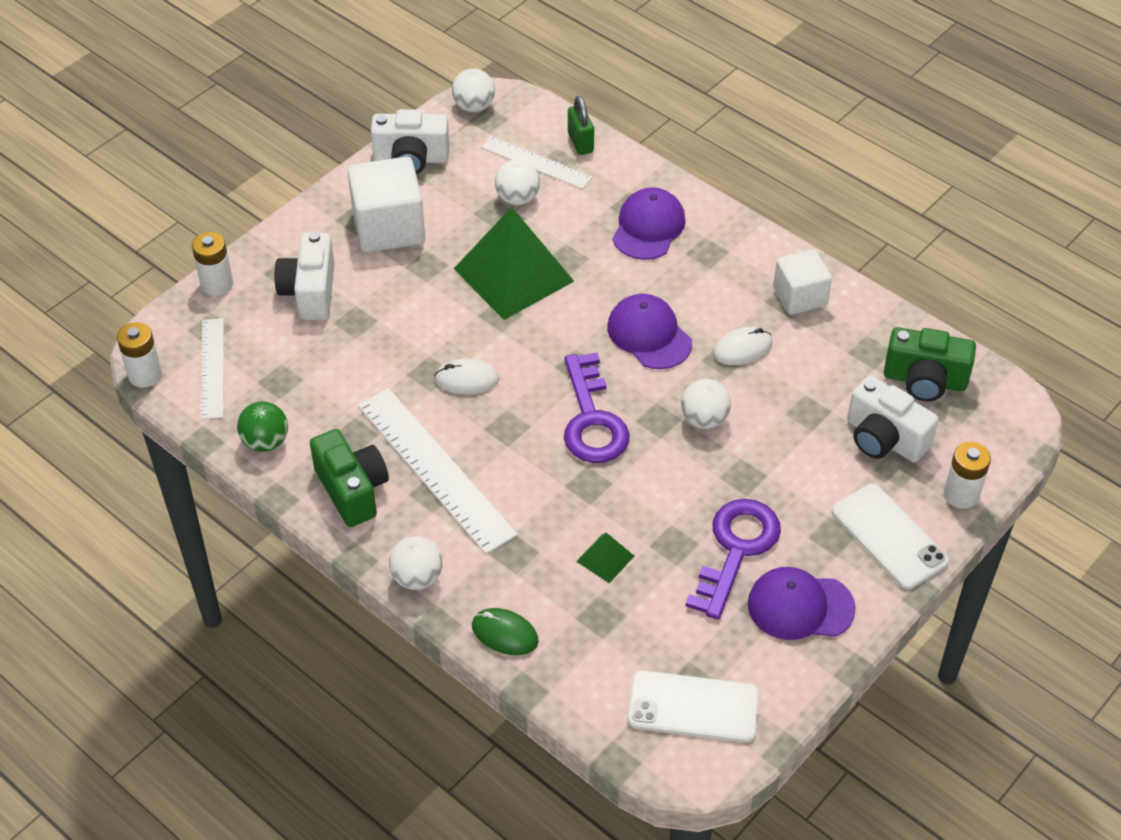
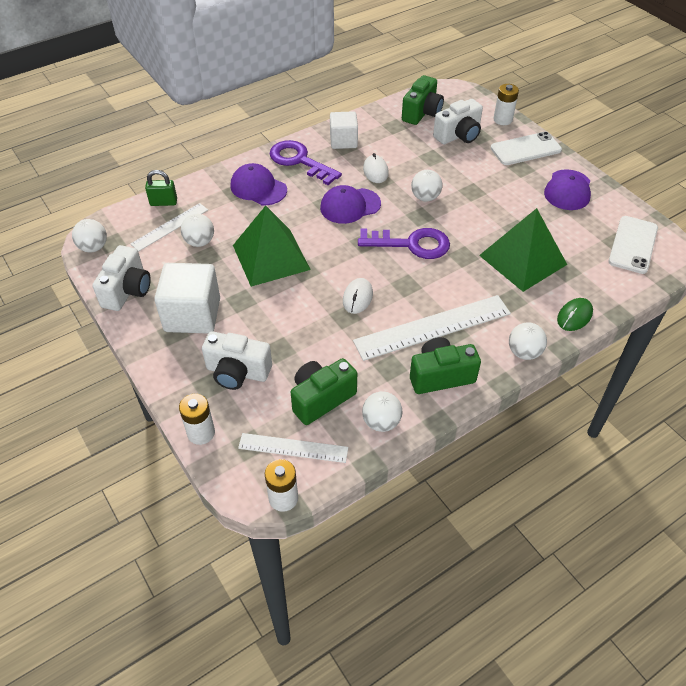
camera: 75 degrees left, 0 degrees up
green ball [237,401,288,452] -> white ball [362,392,402,432]
green pyramid [576,532,634,583] -> green pyramid [479,208,567,292], size x2.35
purple key [686,499,781,620] -> purple key moved to [269,140,342,185]
none -> green camera [291,358,357,425]

